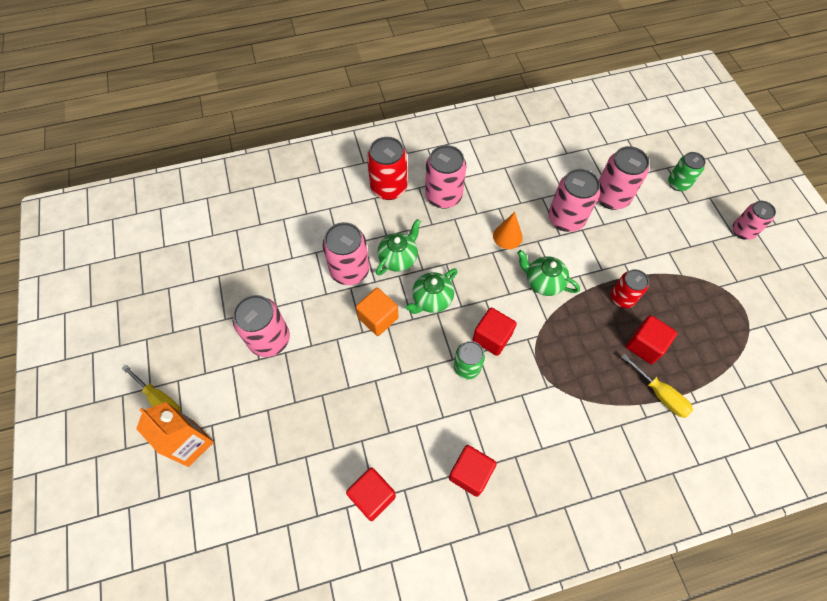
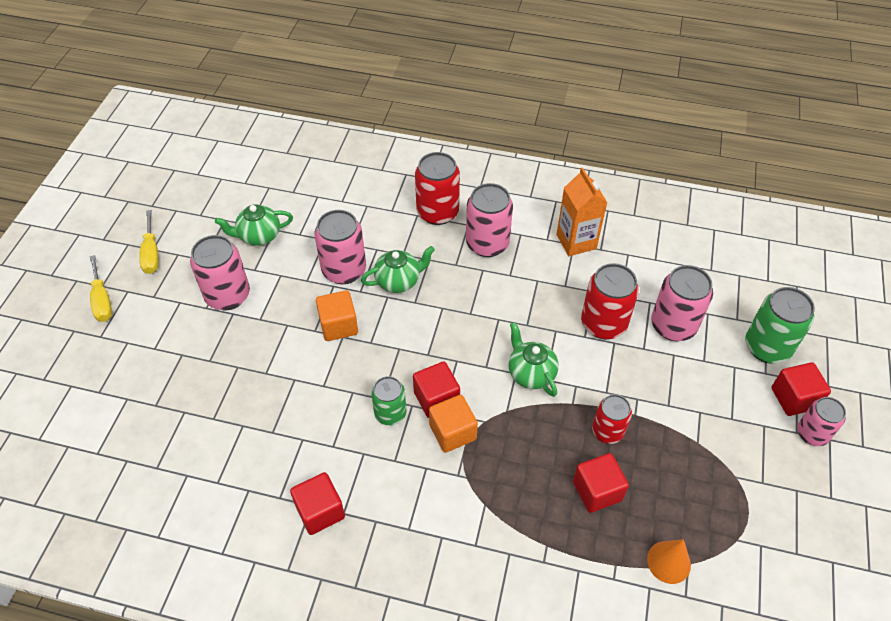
camera: 30 degrees right, 10 degrees down
orange carton [136,402,214,467] -> orange carton moved to [557,168,608,256]
red cube [346,467,396,521] -> red cube moved to [771,362,831,416]
green teapot [406,268,458,314] -> green teapot moved to [215,204,293,246]
orange cone [493,212,523,249] -> orange cone moved to [647,539,691,584]
pink can [549,169,600,232] -> red can [581,263,639,339]
yellow screwdriver [621,354,693,418] -> yellow screwdriver moved to [139,210,159,274]
green can [668,152,706,191] -> green can [745,287,815,364], size x1.57
none -> orange cube [429,395,478,453]

